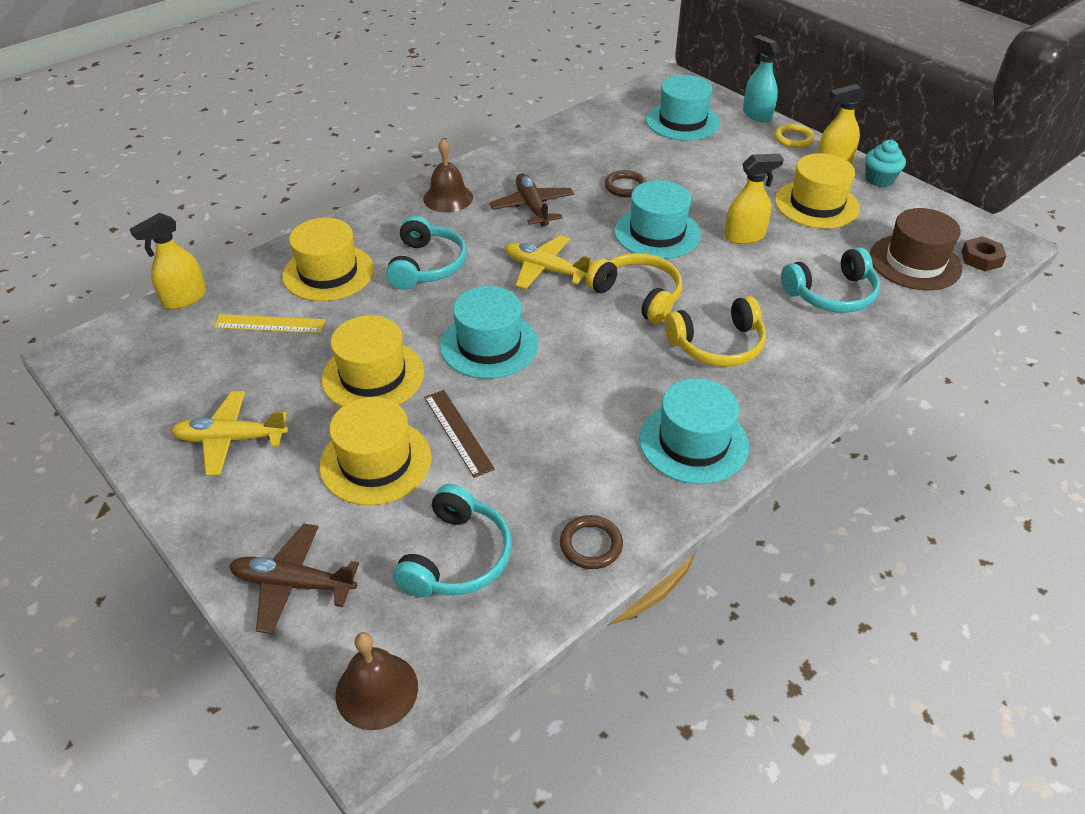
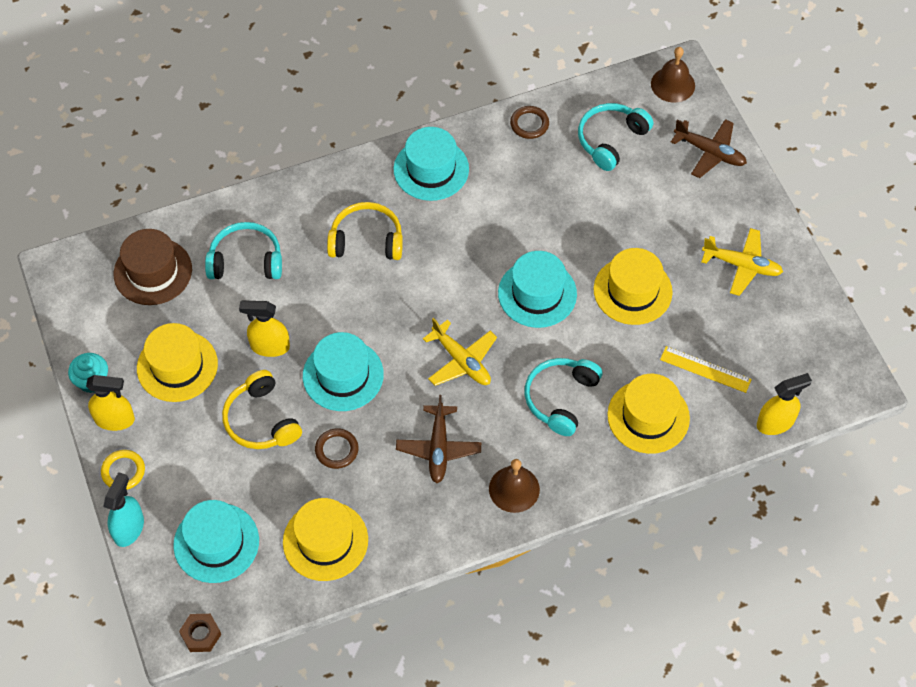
camera: 160 degrees left, 15 degrees up
yellow hat [319,397,432,506] -> yellow hat moved to [283,498,368,581]
brown ruler [424,390,495,478] -> none
yellow headphones [586,253,682,324] -> yellow headphones moved to [222,370,302,449]
turquoise spray bottle [743,35,780,122] -> turquoise spray bottle turned 150 degrees counterclockwise [103,472,144,547]
brown nut [961,236,1006,271] -> brown nut moved to [179,614,221,652]

